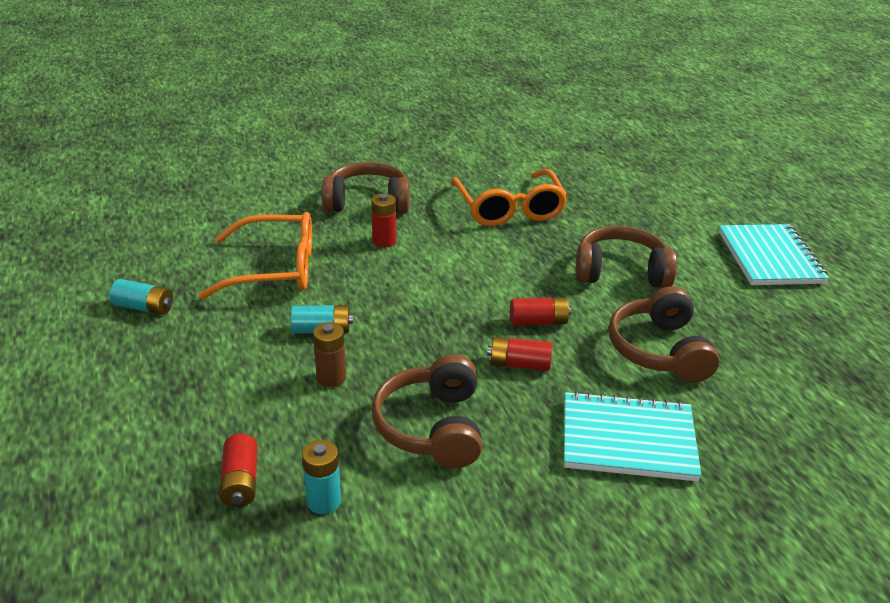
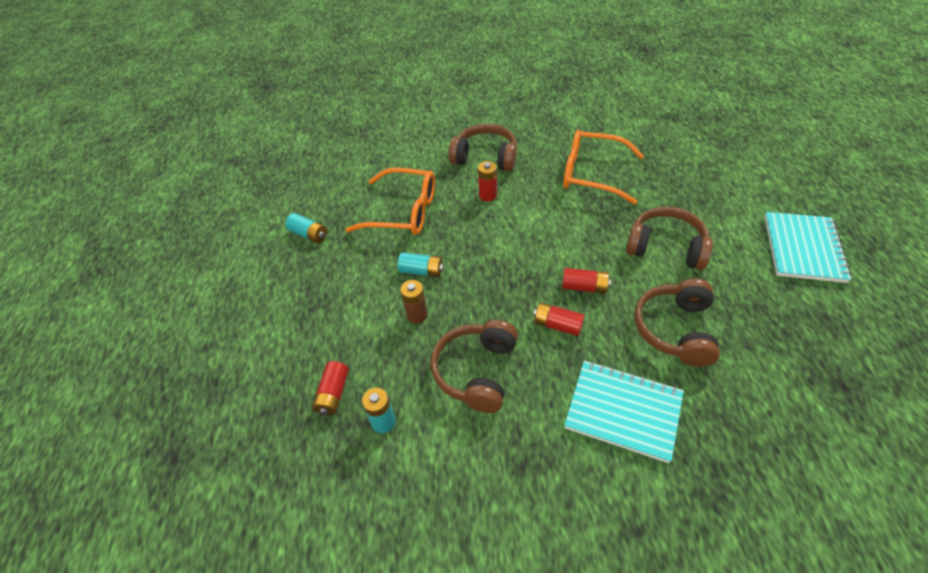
camera: 20 degrees right, 15 degrees up
orange glasses [451,169,568,226] -> orange glasses turned 105 degrees clockwise [563,130,644,204]

